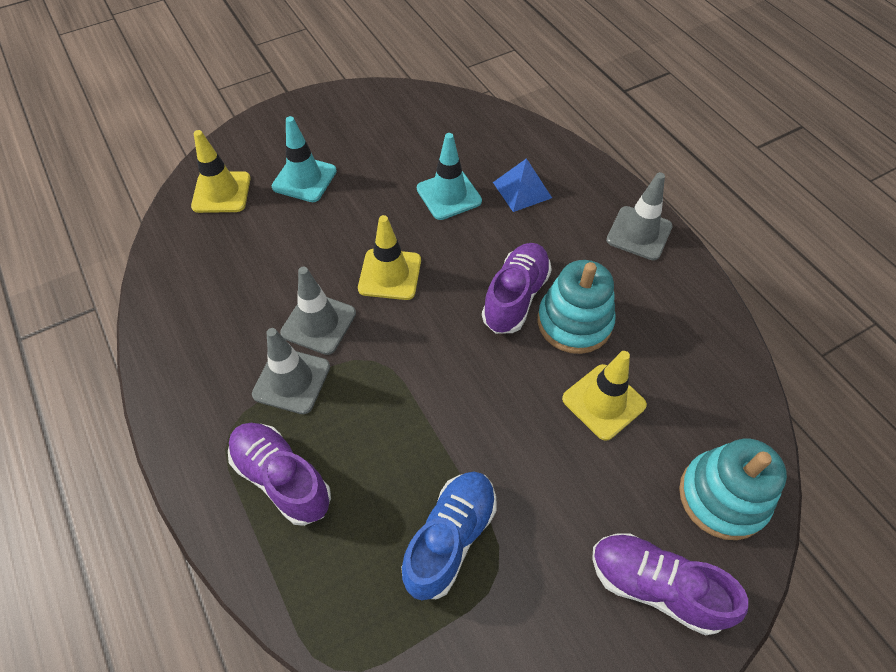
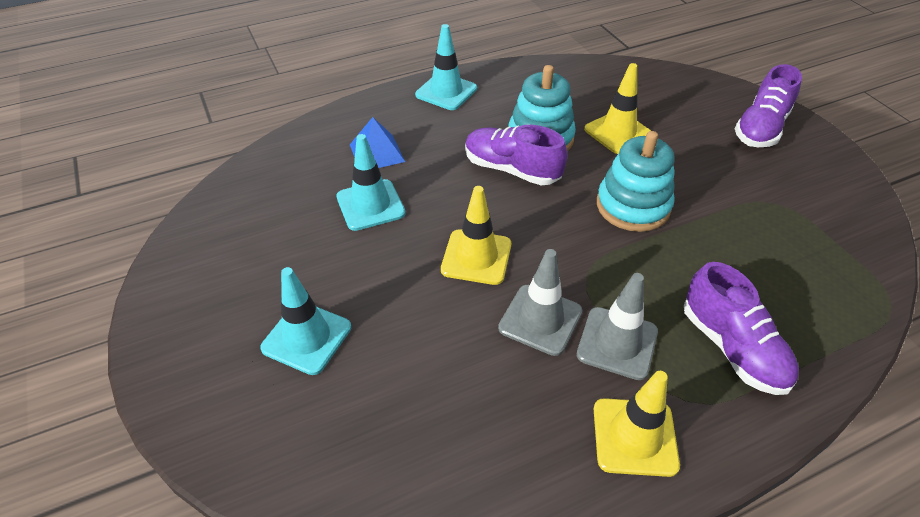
camera: 85 degrees left, 10 degrees down
yellow traffic cone [191,130,251,213] -> yellow traffic cone moved to [594,371,680,477]
purple shoe [228,423,331,526] -> purple shoe turned 75 degrees counterclockwise [684,262,799,395]
blue shoe [401,472,496,600] -> none
grey traffic cone [606,172,673,260] -> turquoise traffic cone [415,24,477,110]
turquoise stacking toy [679,439,787,540] -> turquoise stacking toy moved to [597,131,675,232]

